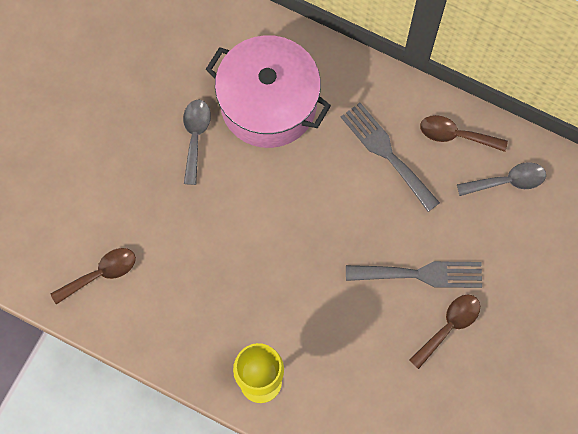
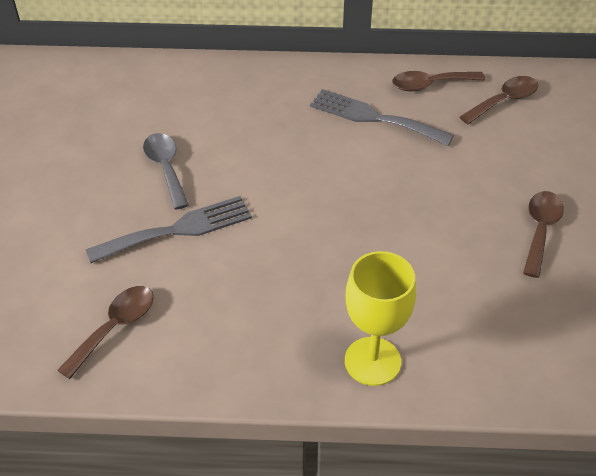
camera: 25 degrees left, 25 degrees down
pink pot [206,35,331,148] -> none
grey fork [346,261,482,288] -> grey fork moved to [86,196,252,263]
grey spoon [457,162,546,196] -> brown spoon [460,76,538,124]

